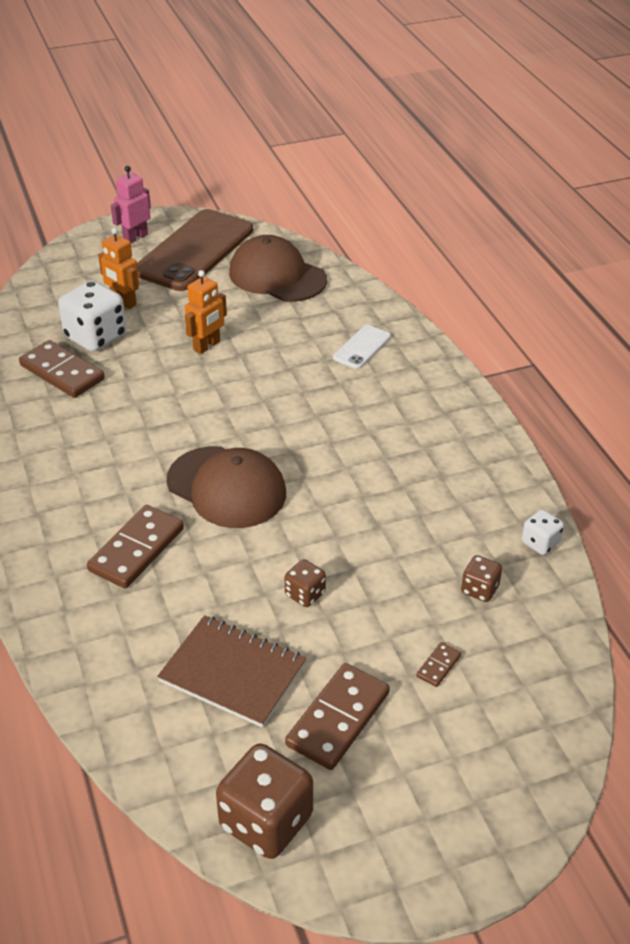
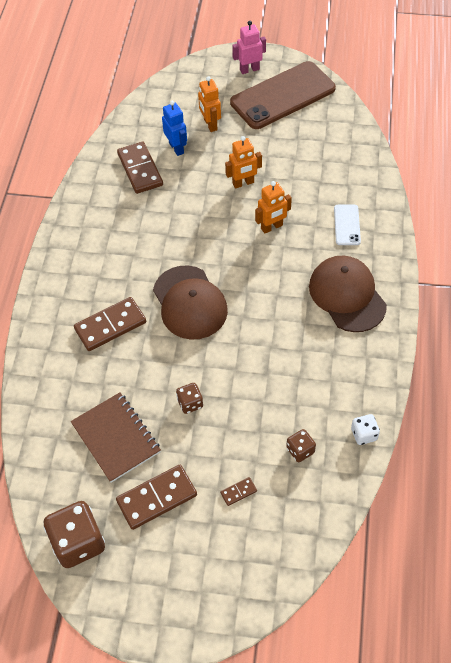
camera: 30 degrees right, 15 degrees up
white dice [58,280,127,352] -> blue robot [162,101,187,156]
brown cap [229,235,327,302] -> brown cap moved to [309,256,387,332]
white phone [333,325,391,369] -> white phone turned 60 degrees counterclockwise [334,205,361,245]
none -> orange robot [255,181,292,233]

